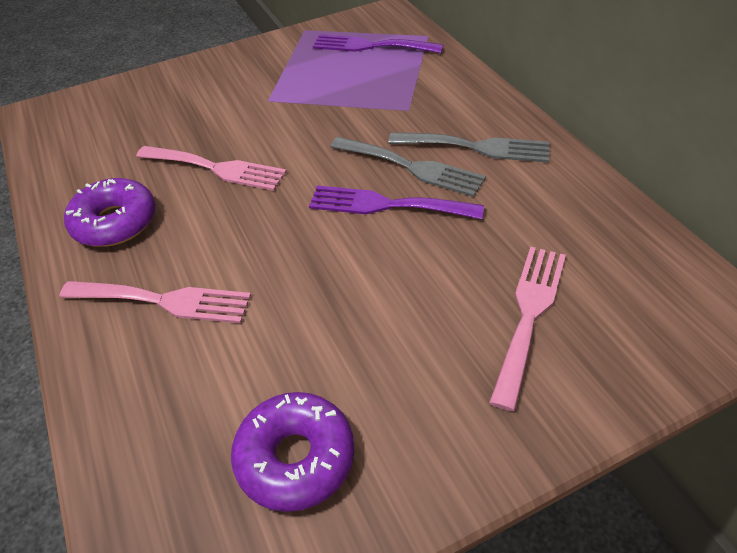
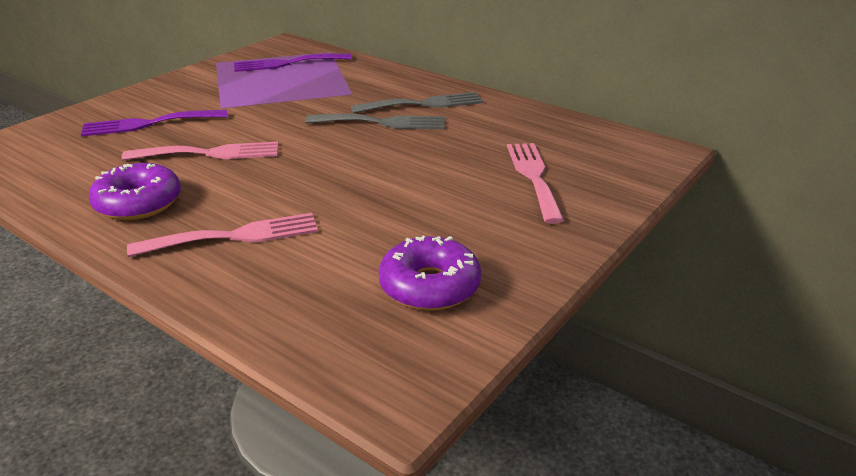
camera: 30 degrees left, 15 degrees down
purple fork [309,185,484,219] -> purple fork moved to [81,110,227,137]

